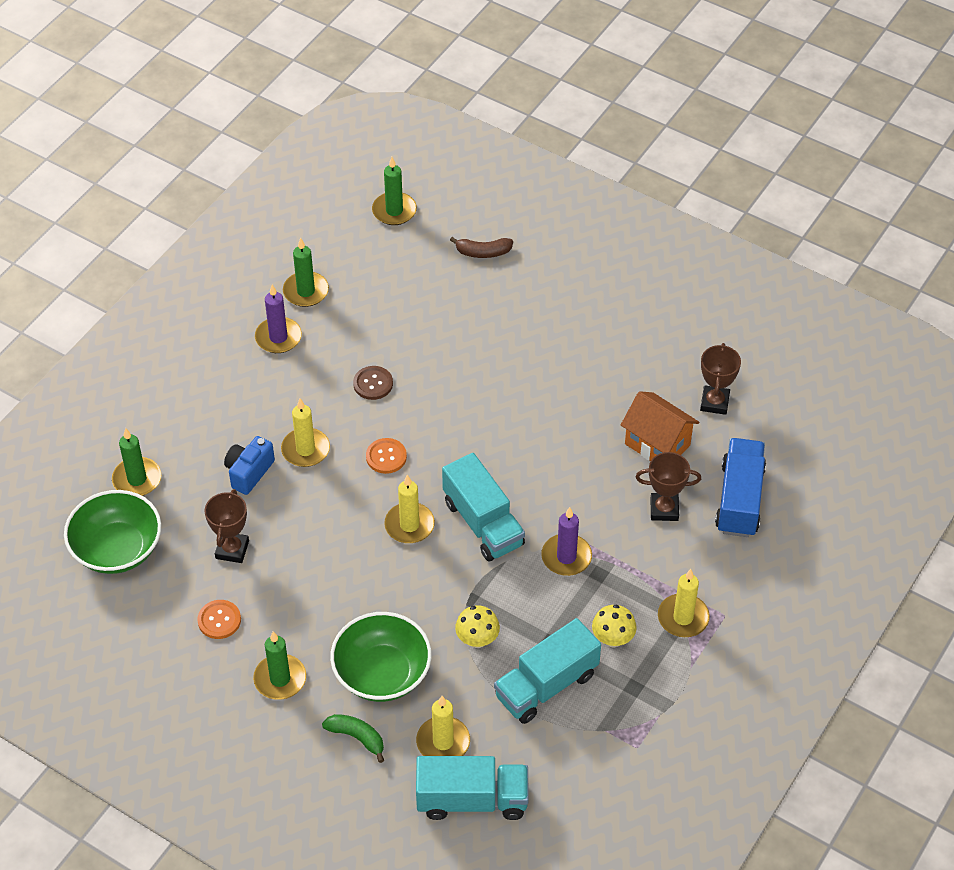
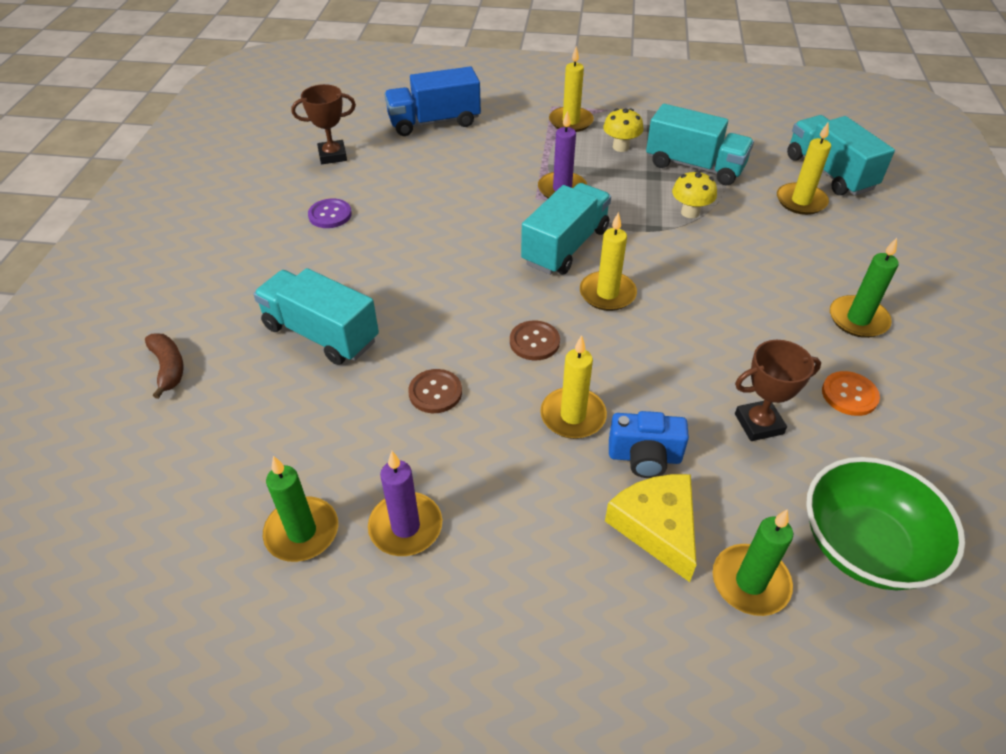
camera: 115 degrees left, 5 degrees down
green banana [322,714,384,763] -> none
green bowl [330,612,432,702] -> none
orange button [366,438,407,474] -> brown button [510,320,560,360]
green candle [372,157,417,225] -> none
orange house [621,391,699,461] -> none
brown trophy [635,452,701,521] -> none
none -> turquoise truck [253,268,379,365]
none -> purple button [308,199,352,228]
none -> yellow cheese [605,474,697,582]

